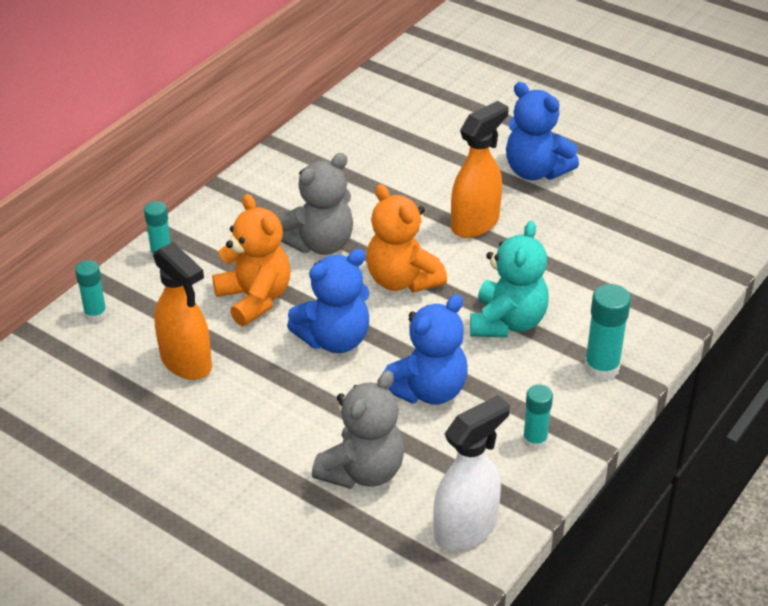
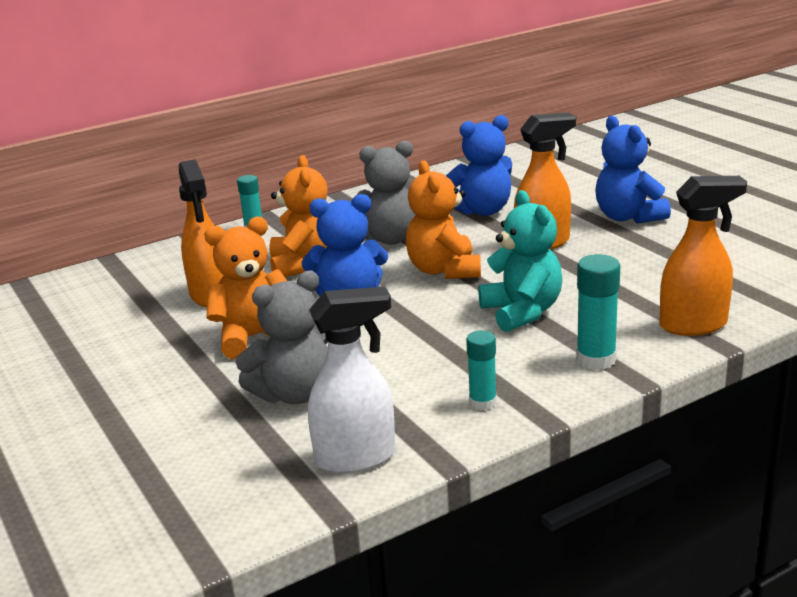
camera: 25 degrees right, 15 degrees down
turquoise glue stick [75,260,107,322] -> none
blue teddy bear [383,294,468,405] -> blue teddy bear moved to [446,115,512,216]
turquoise teddy bear [470,221,549,338] -> turquoise teddy bear turned 60 degrees counterclockwise [478,190,562,332]
none -> orange teddy bear [204,217,287,359]
none -> orange spray bottle [660,176,747,336]

